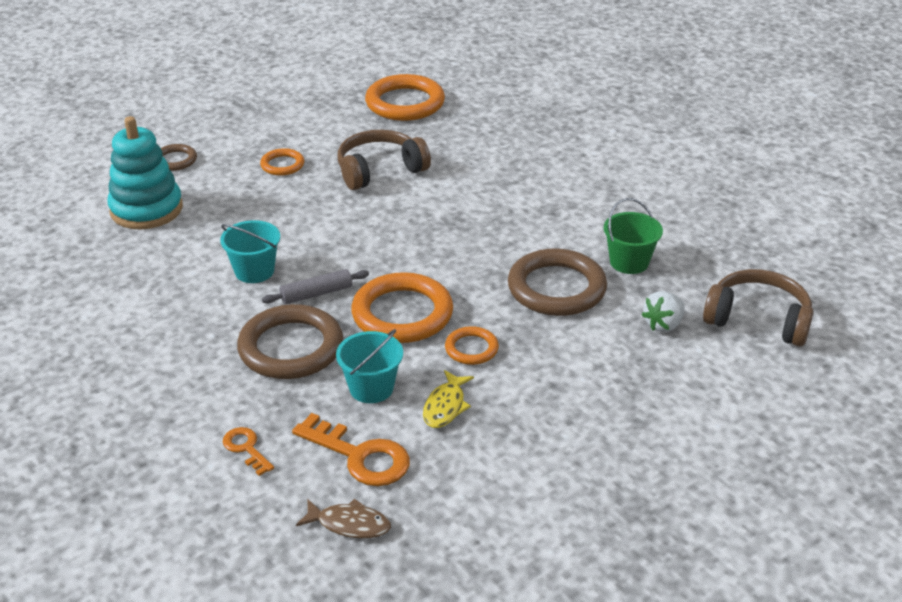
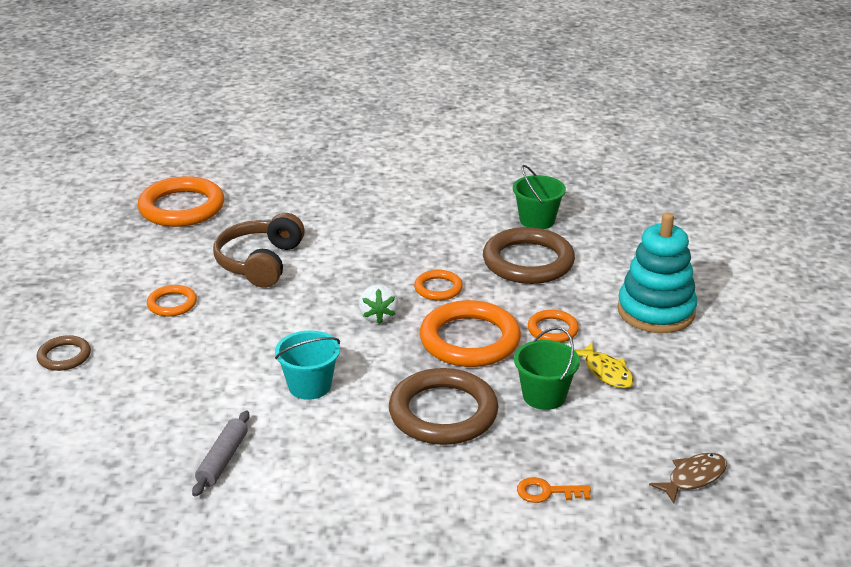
camera: 50 degrees left, 5 degrees down
turquoise stacking toy [108,116,183,229] -> turquoise stacking toy moved to [617,212,697,333]
grey rolling pin [262,269,369,304] -> grey rolling pin moved to [192,411,250,497]
orange key [292,413,410,486] -> none
turquoise bucket [336,329,403,403] -> green bucket [514,327,580,410]
white strawberry [642,291,685,332] -> white strawberry moved to [359,284,398,324]
brown headphones [703,269,814,347] -> none
none -> orange ring [414,270,463,301]

